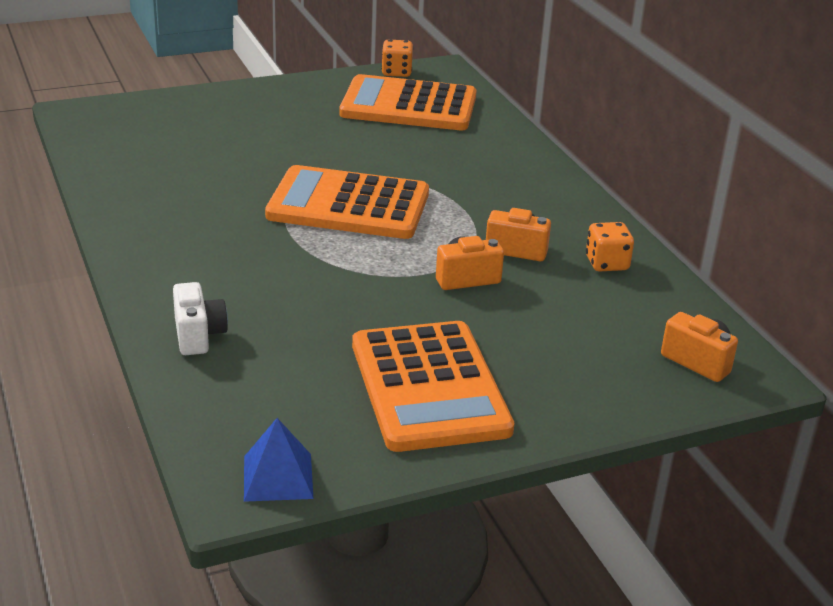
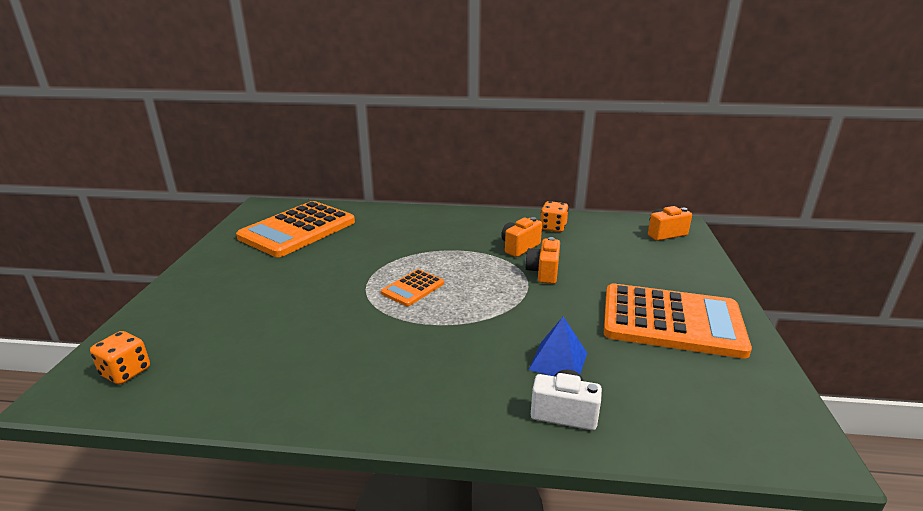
camera: 60 degrees left, 5 degrees down
blue pyramid [244,418,314,502] -> blue pyramid moved to [529,317,587,376]
orange calculator [265,165,429,239] -> orange calculator [381,269,444,306], size x0.47
orange dice [381,39,413,77] -> orange dice moved to [90,331,150,384]

